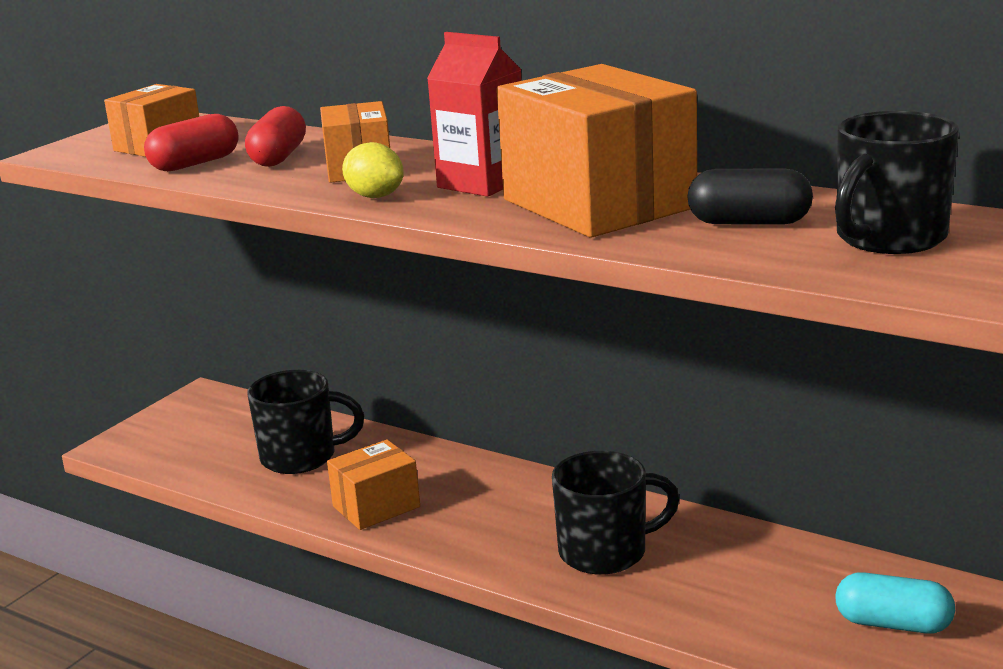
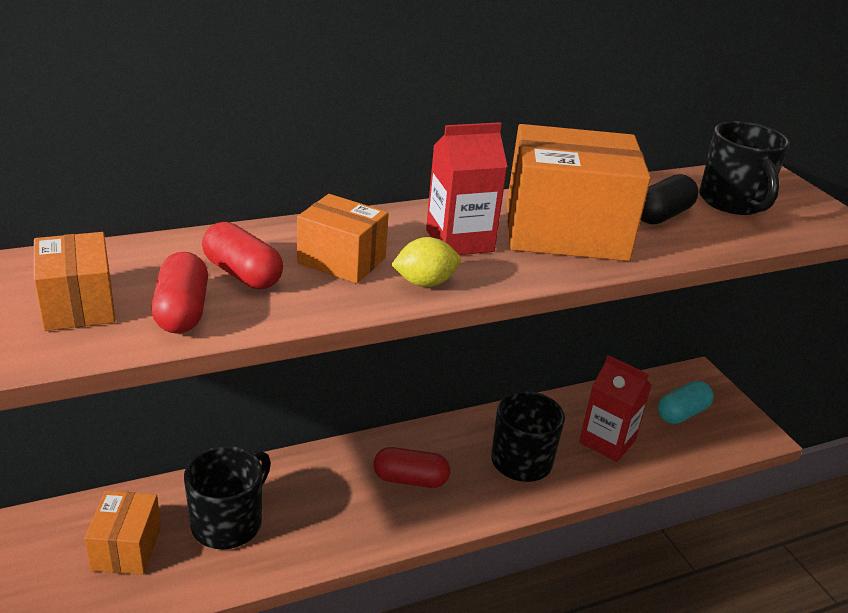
camera: 60 degrees left, 10 degrees up
orange box [327,439,420,530] -> orange box moved to [84,491,161,575]
none -> red capsule [374,447,450,488]
none -> red carton [579,355,652,462]

